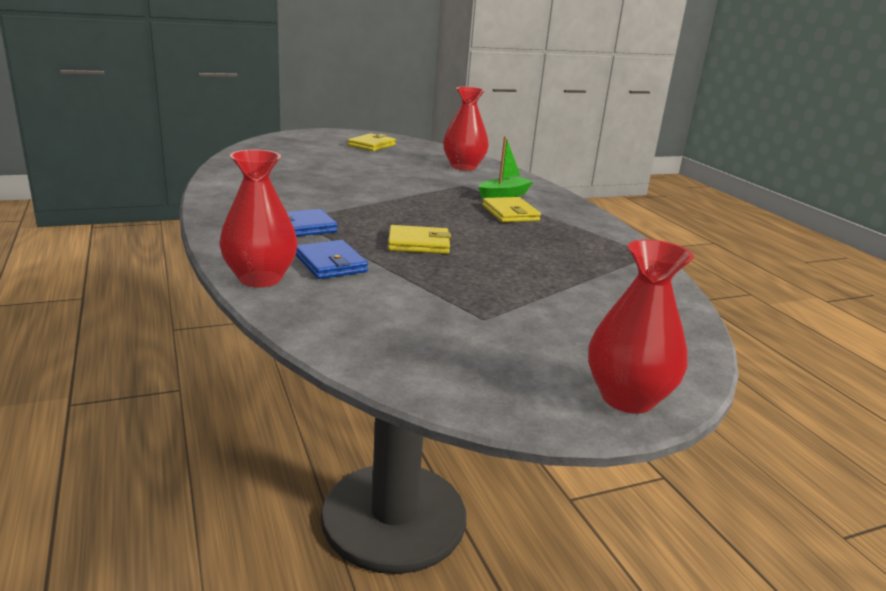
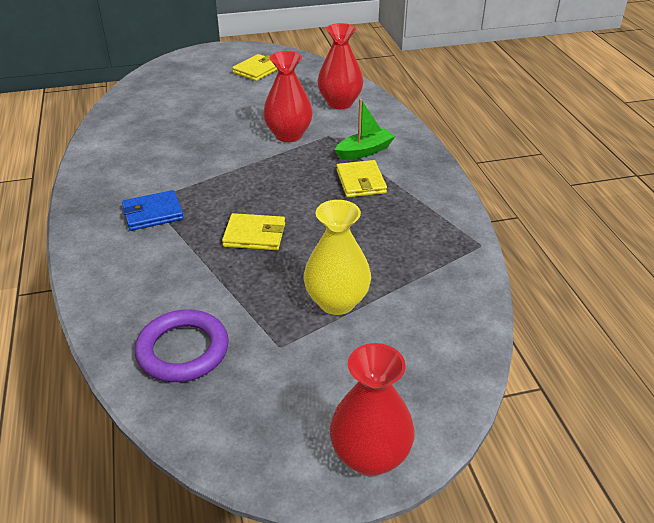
camera: 10 degrees right, 15 degrees up
red vase [219,150,298,287] -> red vase moved to [263,51,313,142]
blue wallet [296,240,368,279] -> none
none -> purple ring [135,310,229,382]
none -> yellow vase [304,200,371,315]

